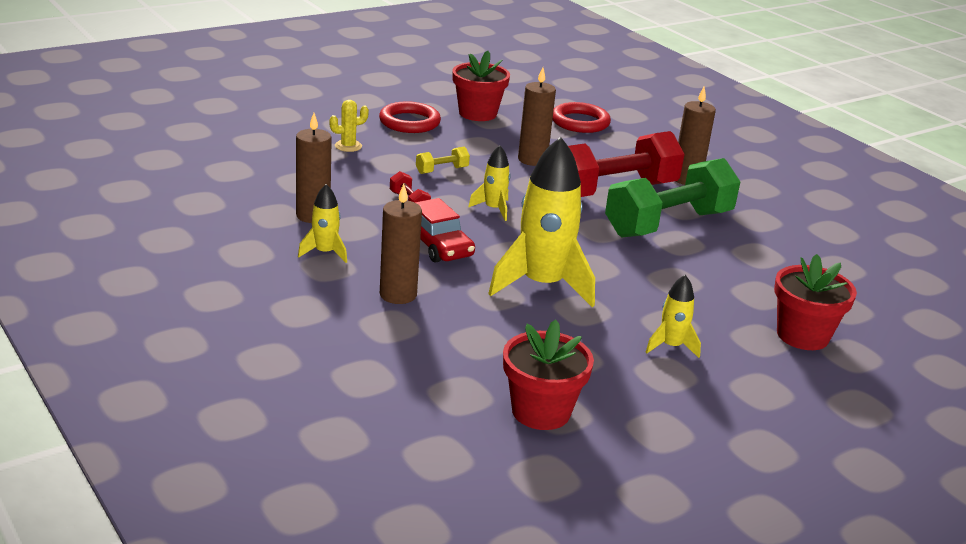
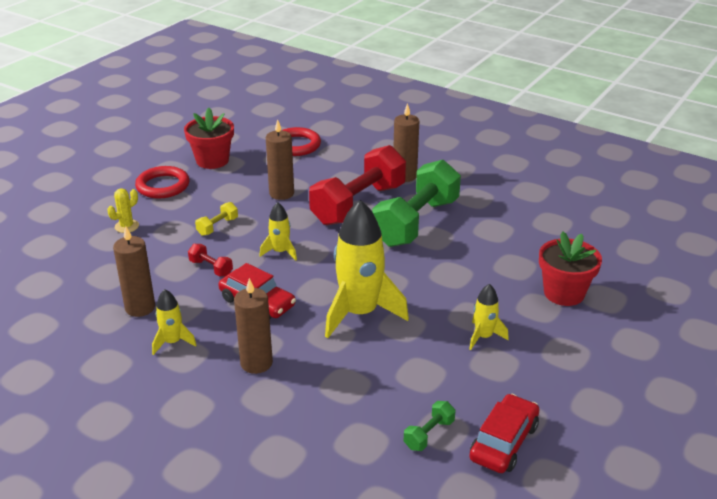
camera: 20 degrees left, 5 degrees up
red flower pot [503,320,594,430] -> green dumbbell [404,401,455,451]
none -> red car [469,394,540,473]

